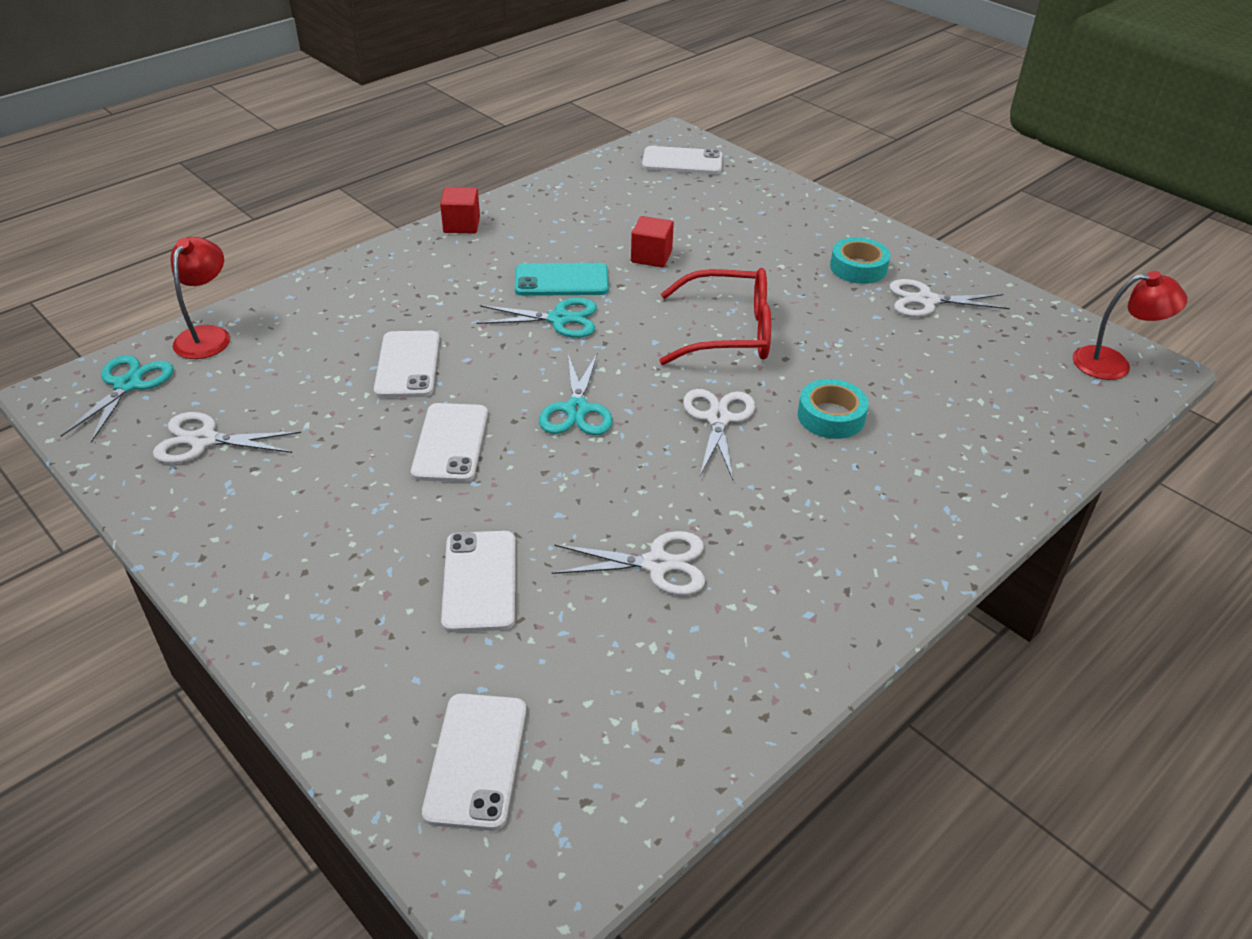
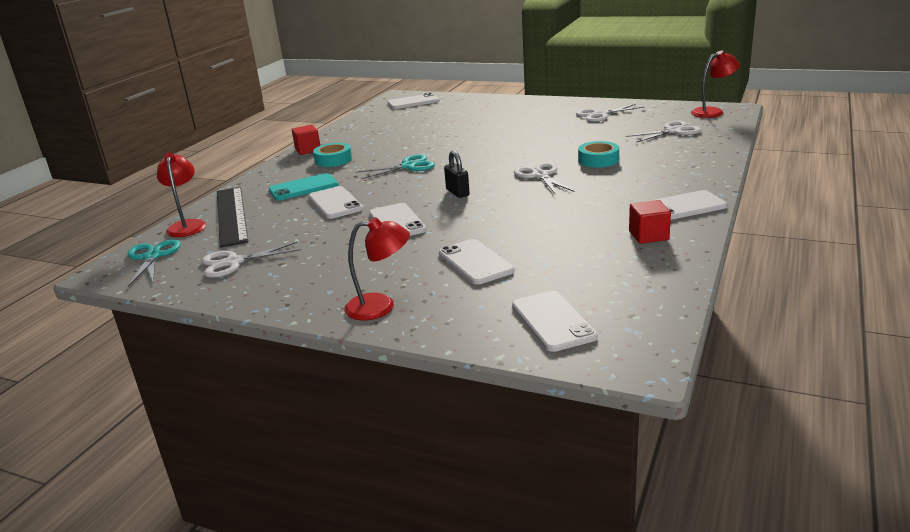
camera: 20 degrees left, 15 degrees down
turquoise phone [515,263,609,296] -> turquoise phone moved to [268,173,339,201]
turquoise scissors [539,354,612,435] -> black padlock [444,150,470,198]
white scissors [552,531,705,595] -> white scissors moved to [626,121,701,143]
red cube [631,216,674,268] -> red cube moved to [629,200,671,244]
red glasses [659,268,771,365] -> none
turquoise tape [830,237,890,284] -> turquoise tape moved to [313,143,352,167]
none -> black ruler [217,187,248,248]
none -> red lamp [344,217,410,320]
none -> white phone [650,190,727,220]

